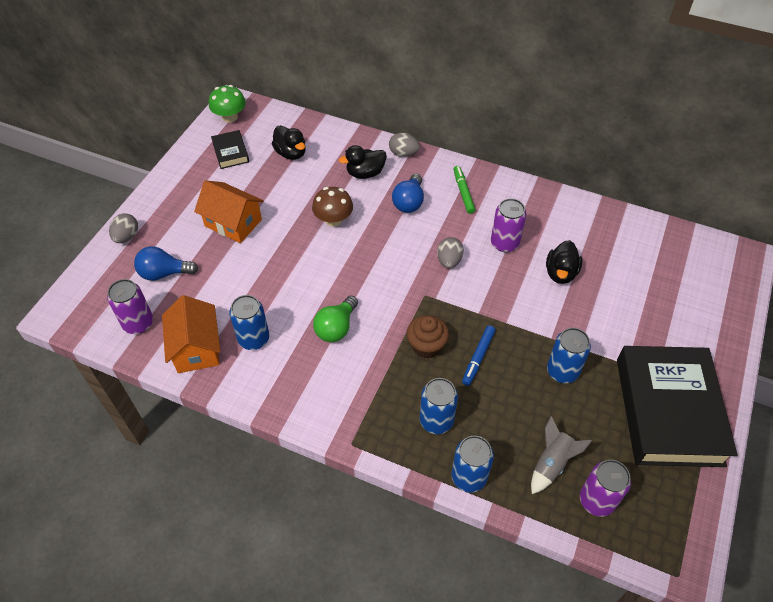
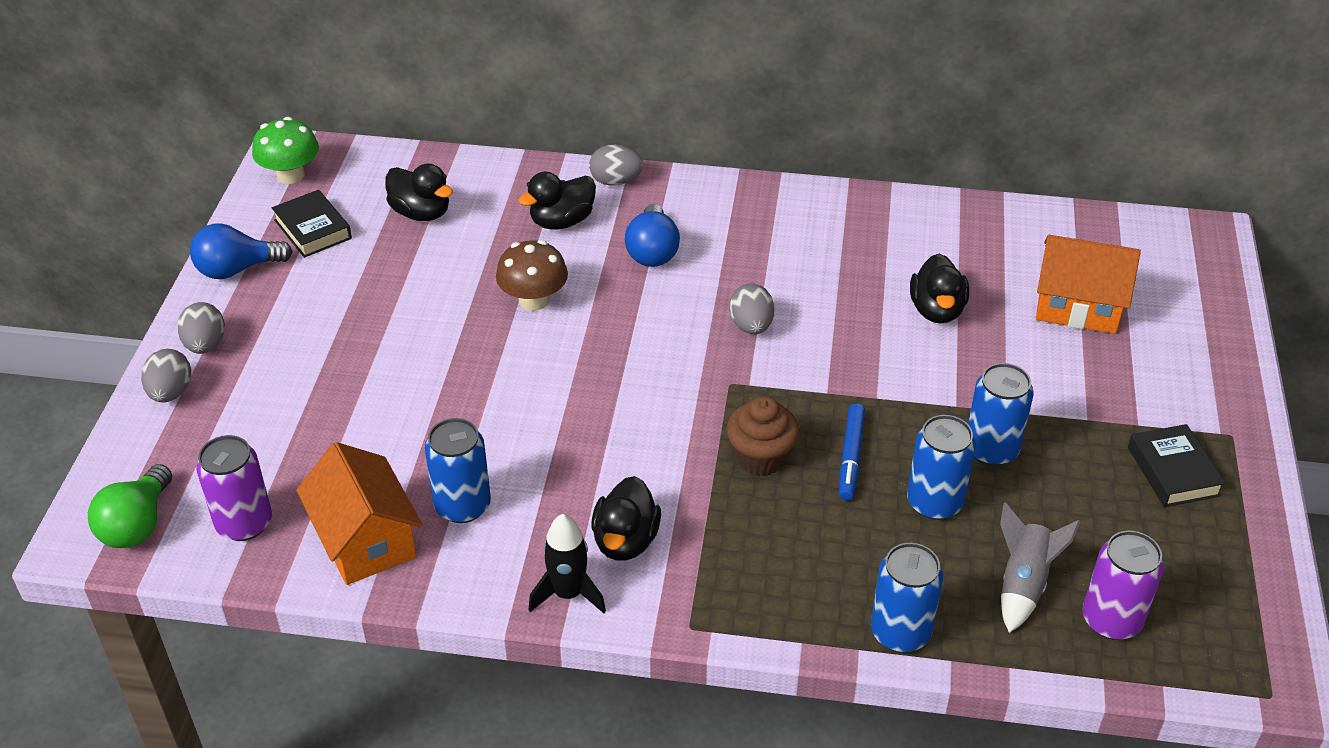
camera: 15 degrees left, 10 degrees down
blue light bulb [134,246,198,281] -> blue light bulb moved to [190,223,293,279]
orange house [194,180,264,243] -> orange house moved to [1036,235,1141,334]
green light bulb [313,295,358,342] -> green light bulb moved to [88,464,172,548]
blue can [420,378,458,434] -> blue can moved to [907,415,976,520]
green marker [454,166,475,214] -> none
purple can [491,198,526,252] -> none
black book [617,346,738,467] -> black book [1128,424,1226,507], size x0.43
none -> grey egg [177,302,225,354]
none -> black rocket [528,514,606,613]
none -> black duck [591,476,661,561]

